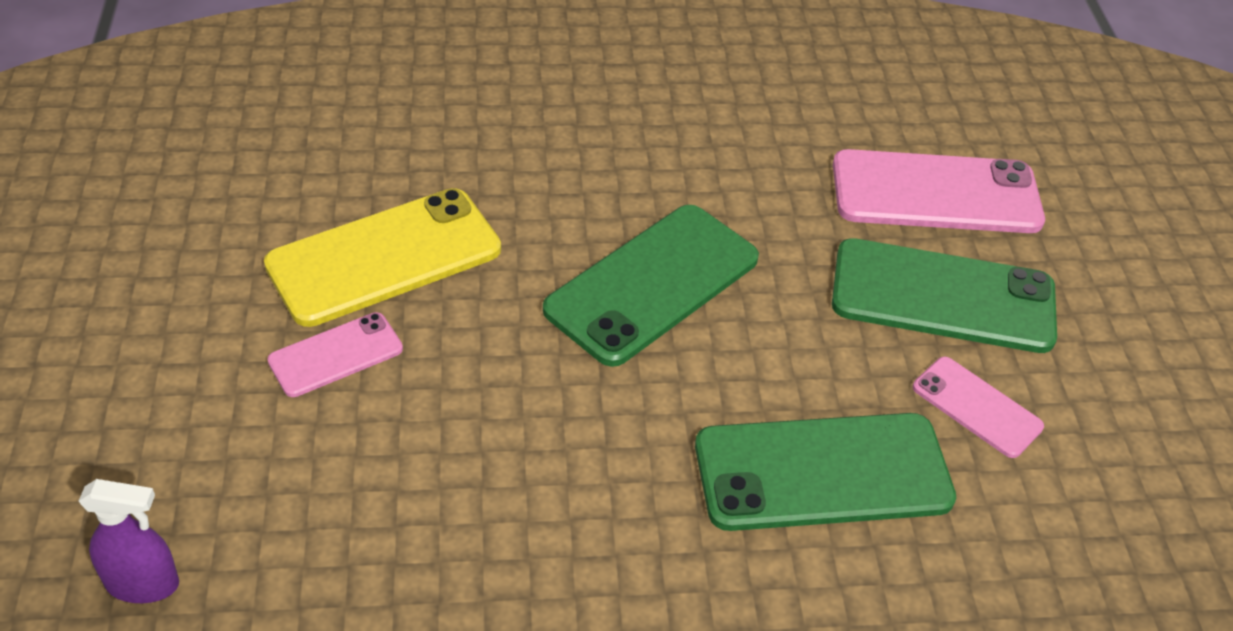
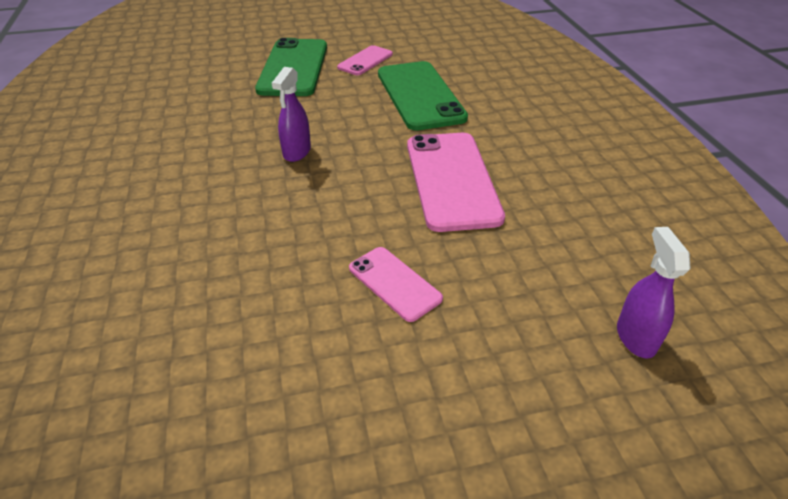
camera: 95 degrees left, 5 degrees down
yellow phone [264,188,501,327] -> none
green phone [543,205,759,367] -> purple spray bottle [271,67,311,162]
pink phone [833,149,1045,233] -> pink phone moved to [407,133,505,232]

